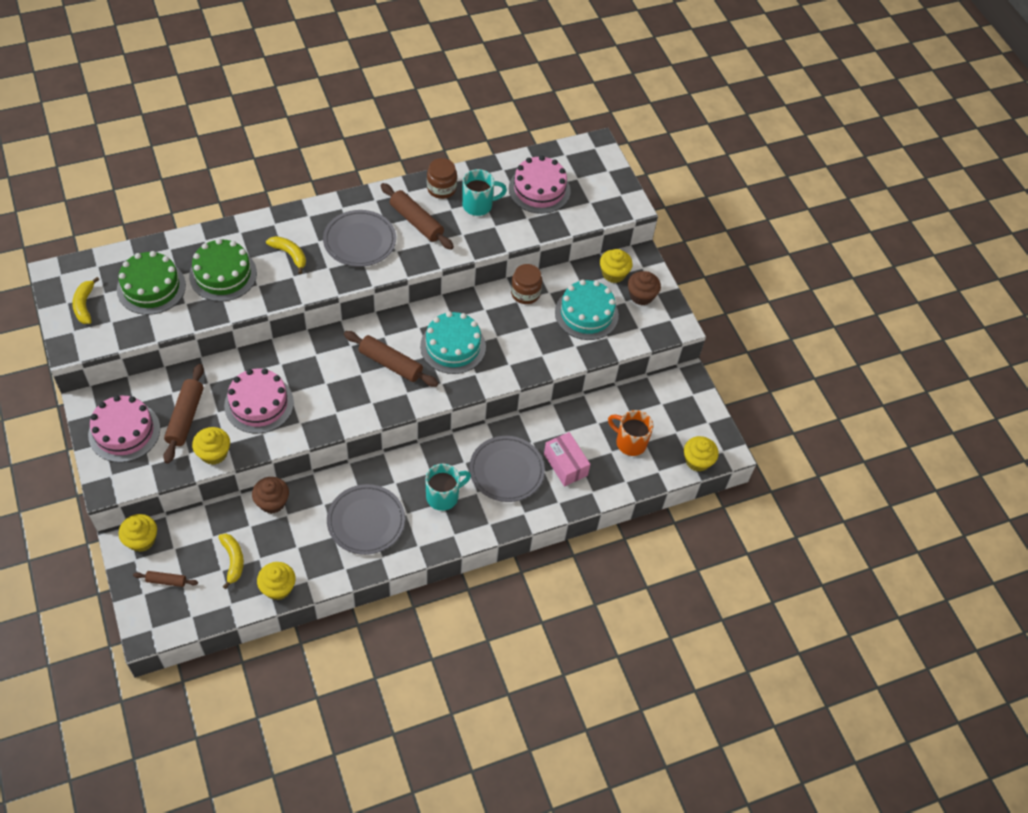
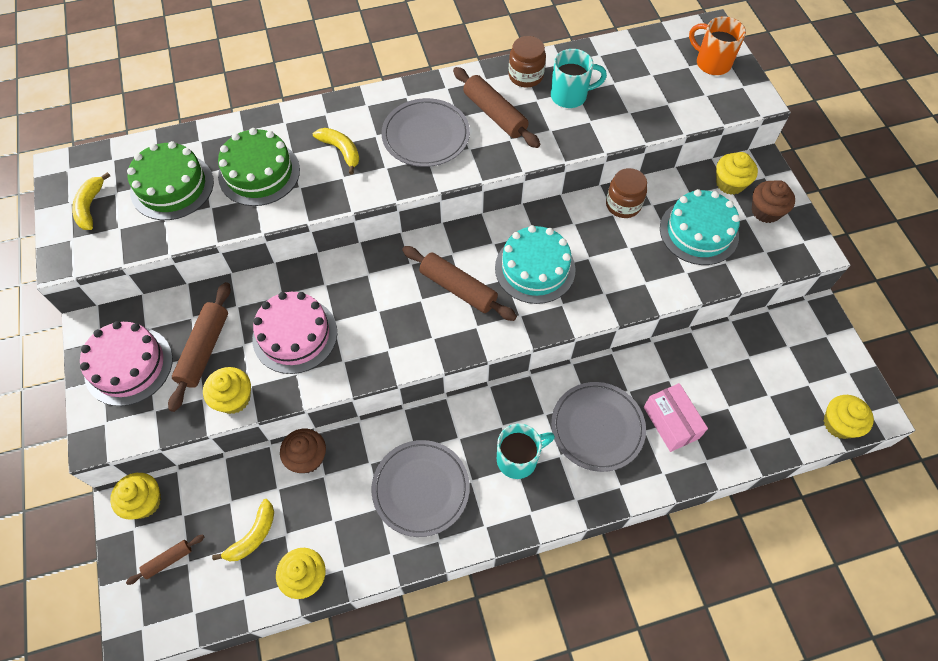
camera: 10 degrees right, 5 degrees up
brown rolling pin [133,571,198,587] -> brown rolling pin turned 45 degrees counterclockwise [126,535,204,585]
yellow banana [218,534,244,589] -> yellow banana turned 45 degrees clockwise [212,499,274,561]
pink cake [509,155,571,214] -> none
orange mug [608,410,653,456] -> orange mug moved to [689,16,746,75]

